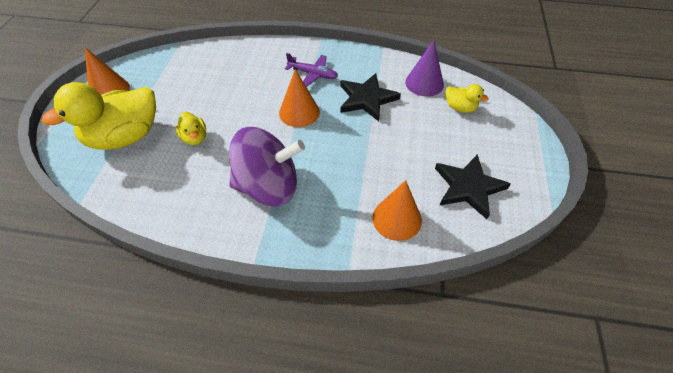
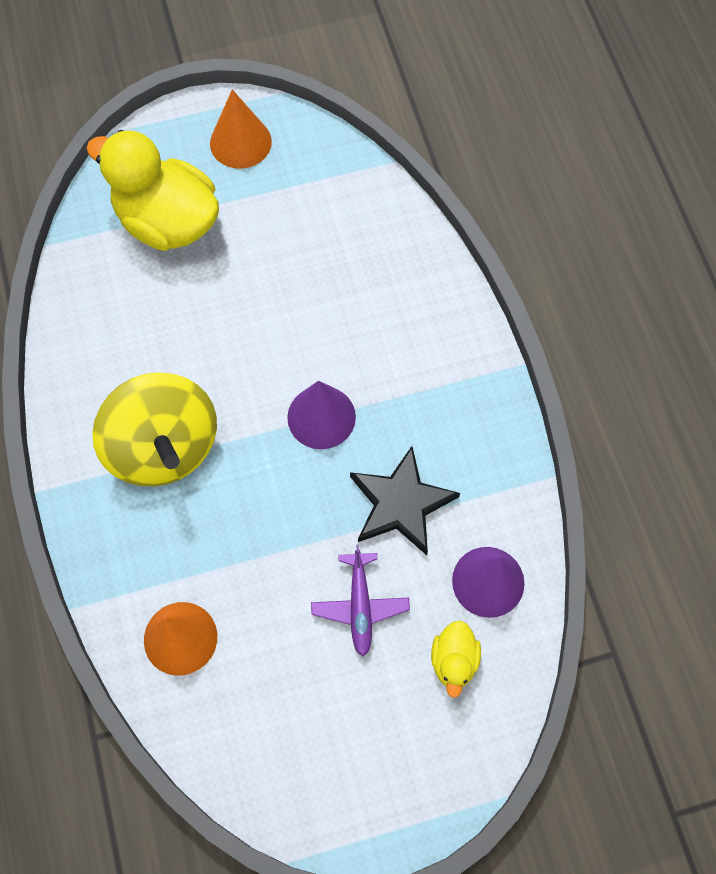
camera: 65 degrees right, 15 degrees up
yellow duck [175,112,206,145] -> none
purple spinning top [229,127,305,206] -> yellow spinning top [92,372,217,486]
orange cone [279,69,320,127] -> purple cone [287,381,356,449]
purple plane [285,53,338,87] -> purple plane moved to [311,545,410,656]
black star [435,154,511,219] -> none

